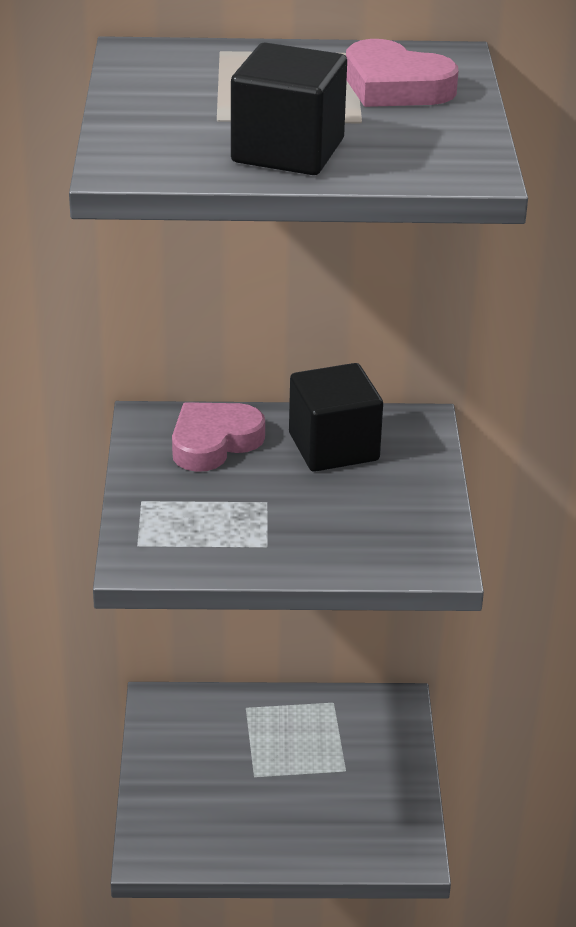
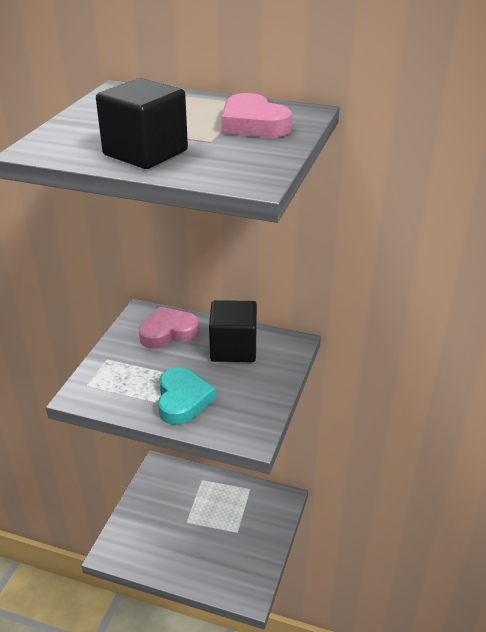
camera: 20 degrees right, 0 degrees up
none -> turquoise heart [158,367,216,425]

